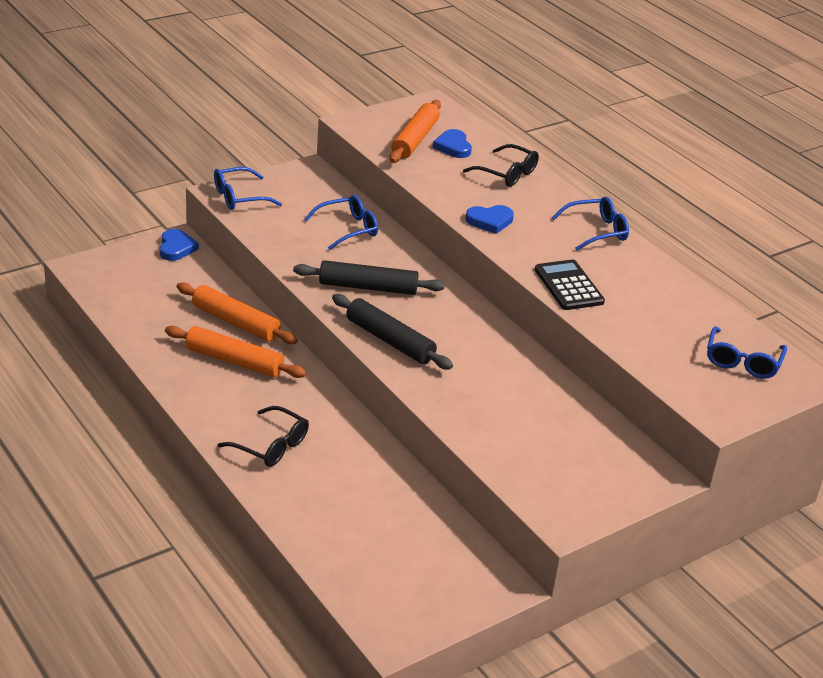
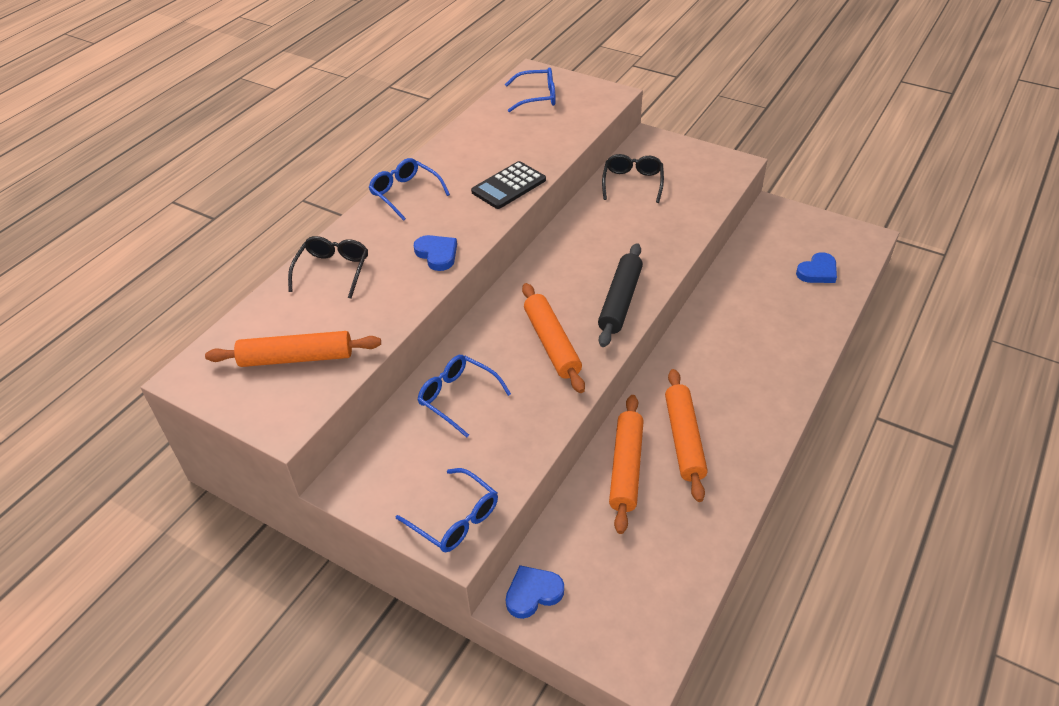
camera: 110 degrees left, 10 degrees up
black glasses [217,406,309,467] -> black glasses moved to [602,154,664,203]
black rolling pin [293,260,445,295] -> orange rolling pin [522,283,585,393]
blue heart [433,129,472,158] -> blue heart moved to [796,252,837,283]

